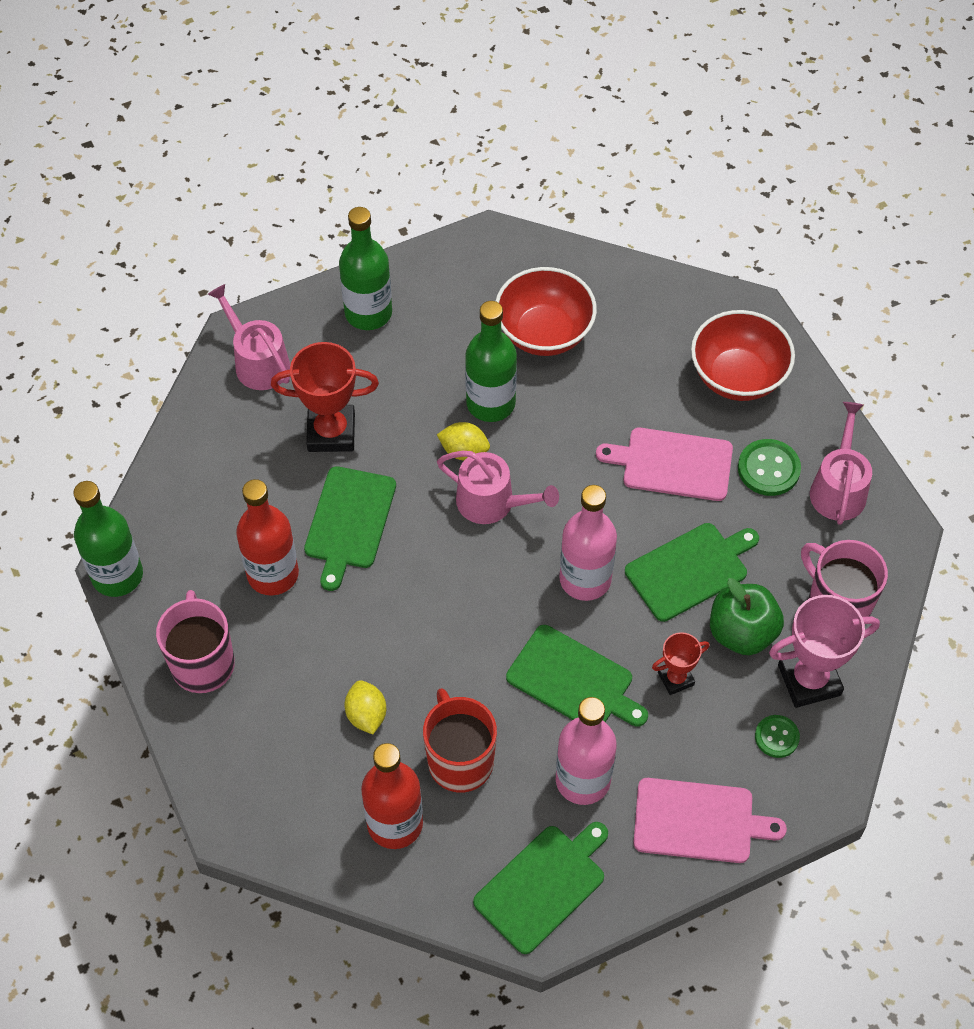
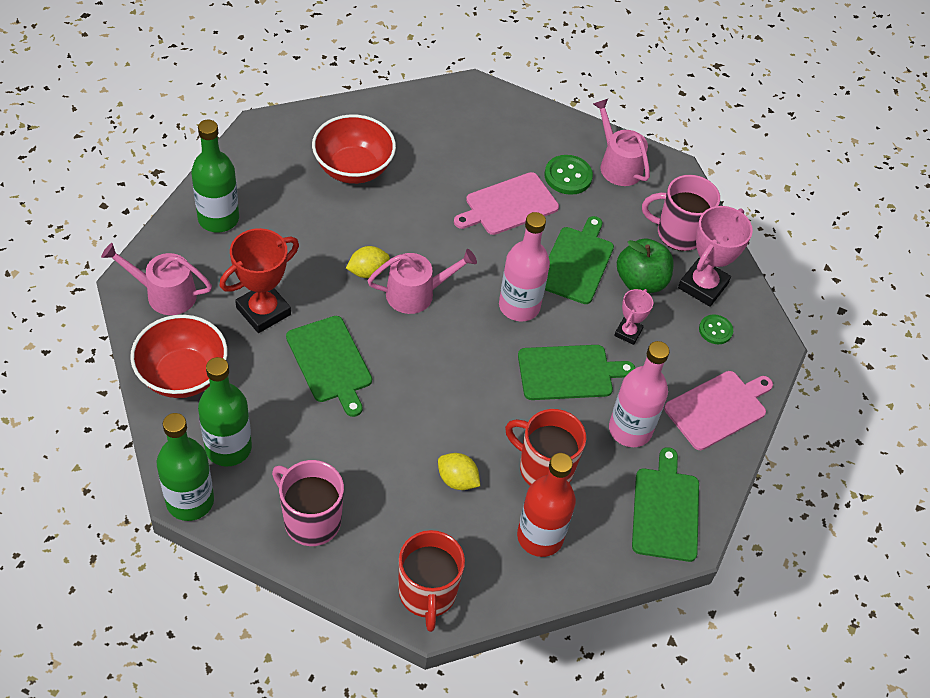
camera: 45 degrees left, 5 degrees down
red bottle [236,479,299,595] -> none
green bottle [465,301,517,422] -> green bottle moved to [198,357,252,466]
red trophy [652,632,710,695] -> pink trophy [614,289,653,345]
red bowl [691,310,795,401] -> red bowl moved to [130,315,227,398]
none -> red mug [399,530,465,632]

